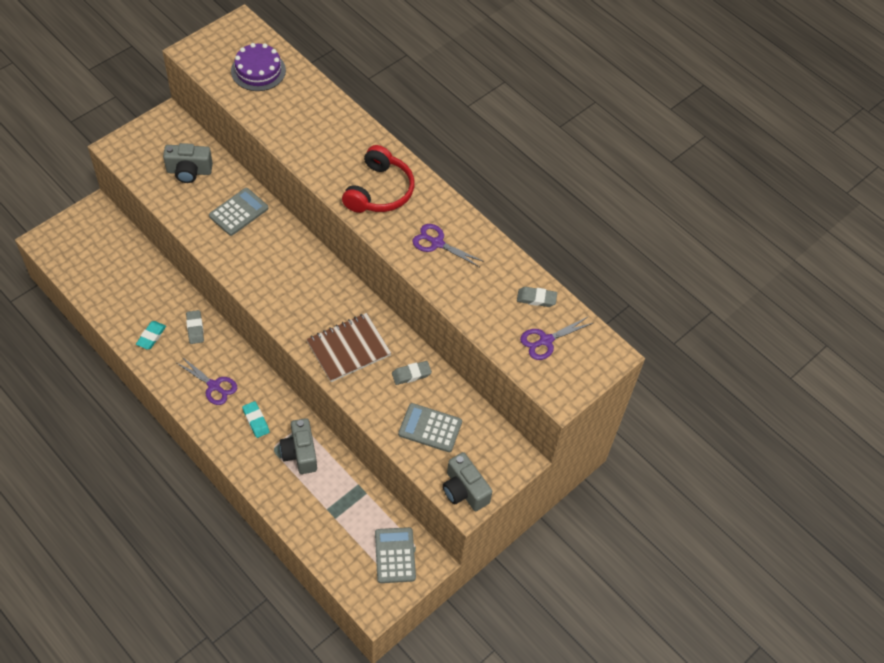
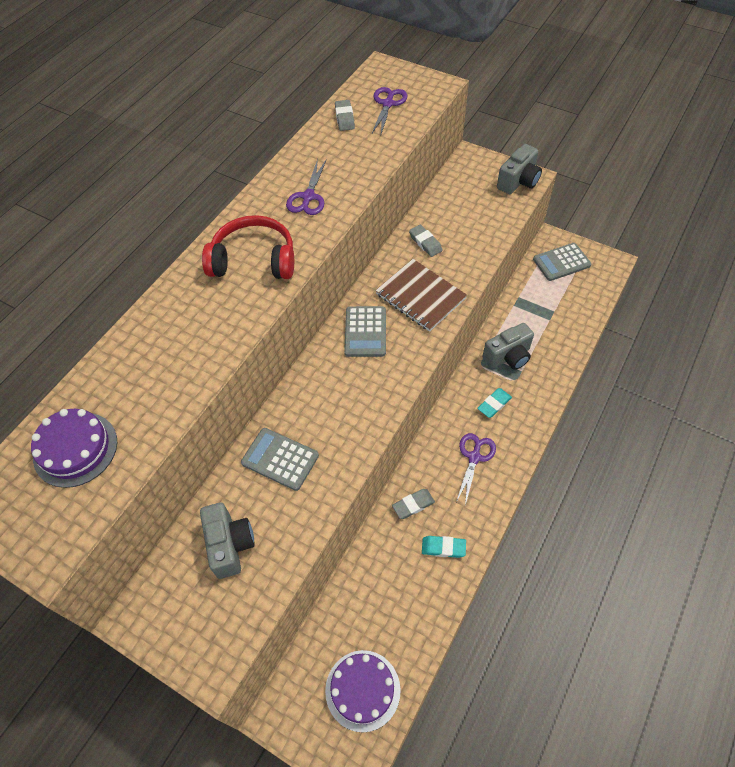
camera: 100 degrees left, 0 degrees up
grey calculator [398,403,462,452] -> grey calculator moved to [344,306,386,357]
purple scissors [520,316,593,360] -> purple scissors turned 120 degrees counterclockwise [372,87,408,134]
none -> purple cake [325,650,401,733]

